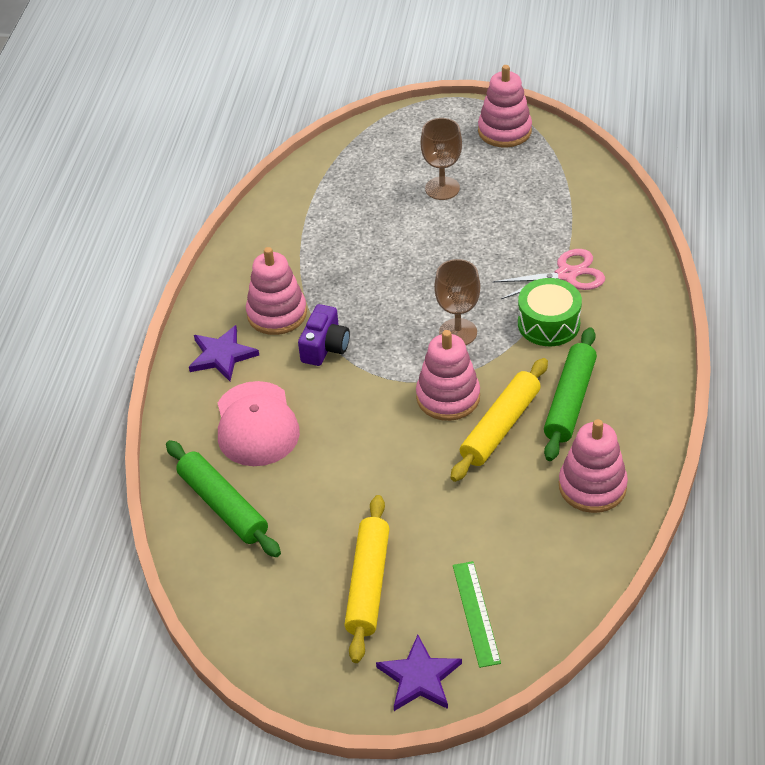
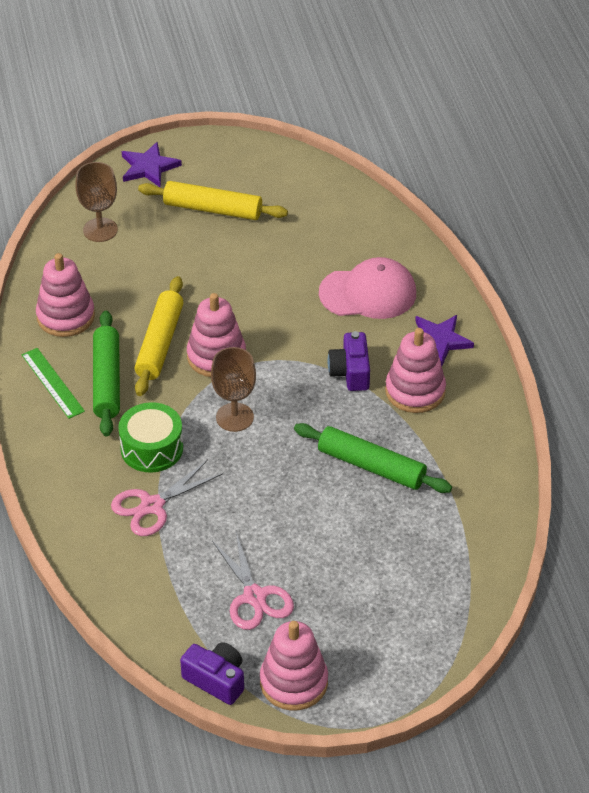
camera: 155 degrees right, 0 degrees up
green rolling pin [166,440,281,557] -> green rolling pin moved to [294,423,452,493]
pink cap [218,381,300,466] -> pink cap turned 120 degrees clockwise [319,257,416,319]
yellow rolling pin [344,495,390,663] -> yellow rolling pin turned 60 degrees counterclockwise [138,181,288,220]
brown goblet [421,118,462,200] -> brown goblet moved to [75,162,118,242]
green ruler [453,561,501,668] -> green ruler moved to [22,348,85,419]
none -> purple camera [180,642,244,705]
none -> pink scissors [212,532,294,630]

